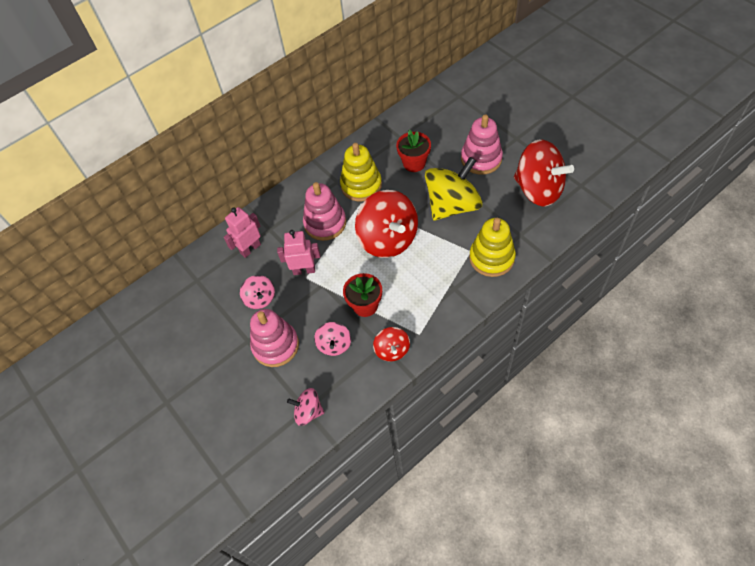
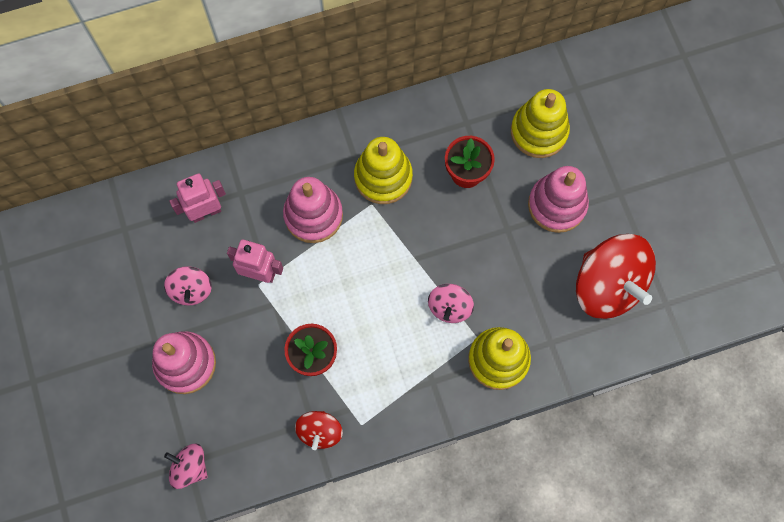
camera: 15 degrees right, 15 degrees up
pink spinning top [314,322,351,356] -> pink spinning top moved to [428,284,474,323]
red spinning top [355,190,418,258] -> none
yellow spinning top [425,157,482,220] -> none
none -> yellow stacking toy [511,89,570,158]

